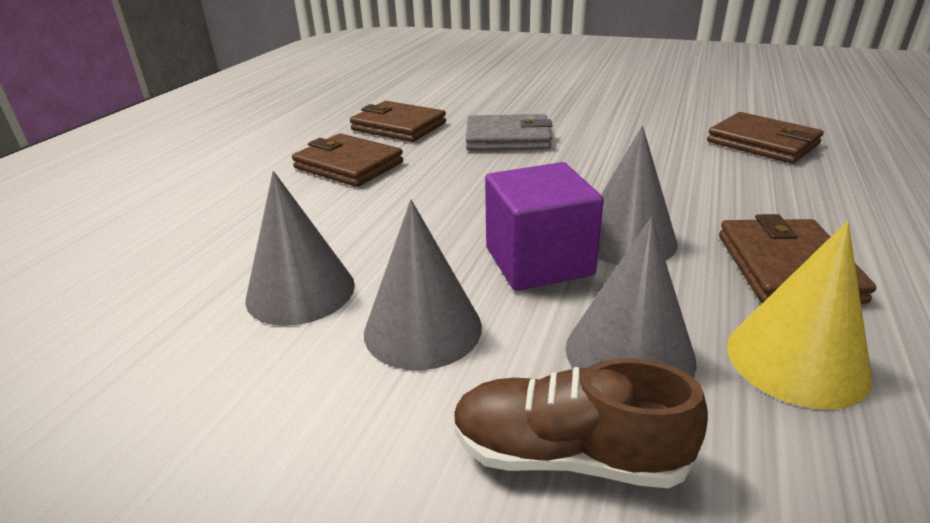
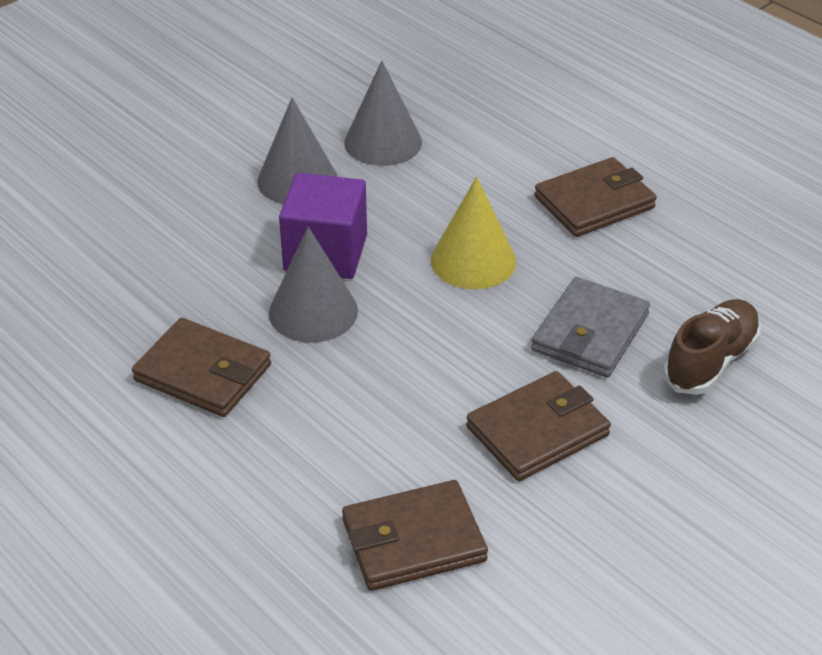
camera: 115 degrees right, 10 degrees up
brown wallet [350,101,446,142] -> brown wallet moved to [466,371,611,481]
brown shoe [453,358,708,488] -> brown shoe moved to [663,299,761,395]
grey cone [566,217,697,378] -> none
yellow cone [727,221,872,410] -> yellow cone moved to [431,176,516,289]

